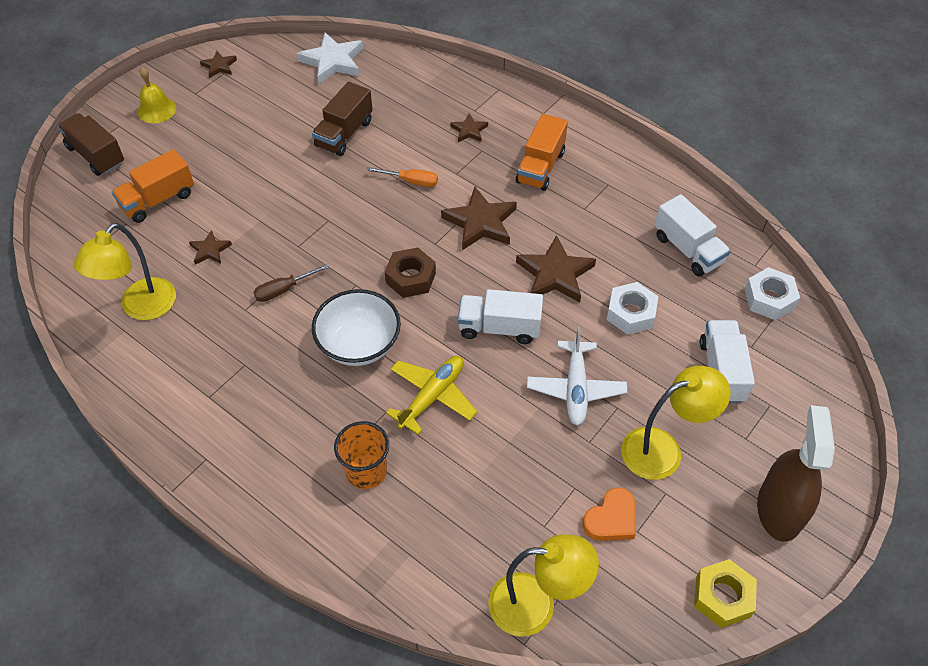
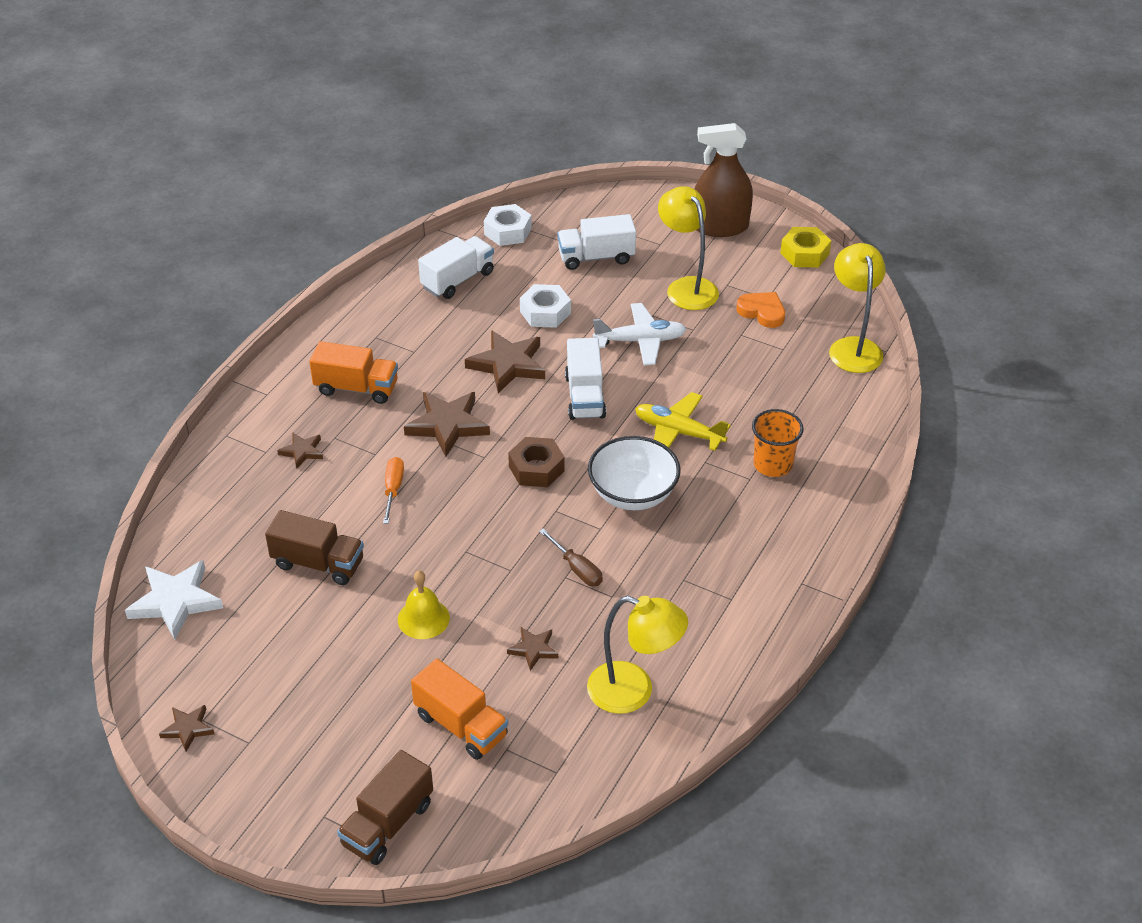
camera: 100 degrees left, 10 degrees down
yellow bell [137,67,176,123] -> yellow bell moved to [398,571,450,639]

